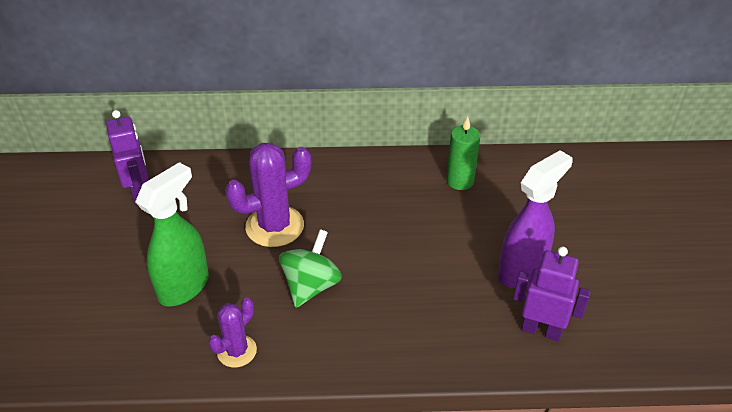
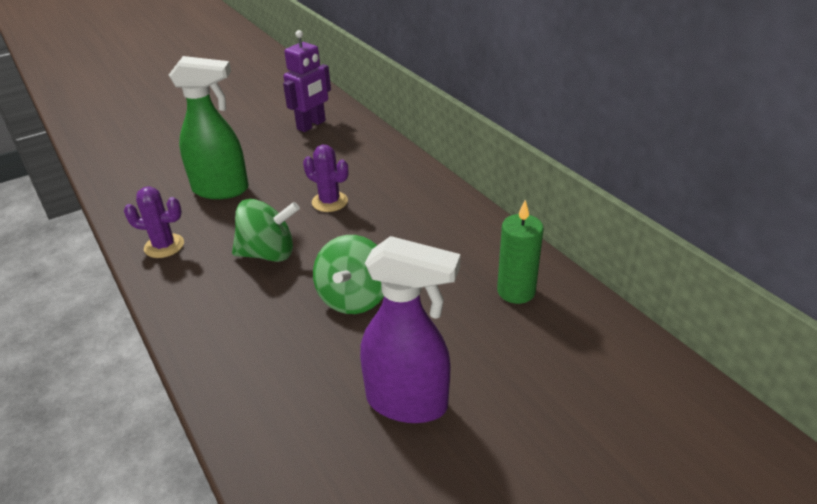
camera: 60 degrees right, 5 degrees down
purple cactus [225,142,311,247] -> purple cactus [303,144,348,212], size x0.58
purple robot [513,247,590,341] -> none
none -> green spinning top [313,235,384,314]

